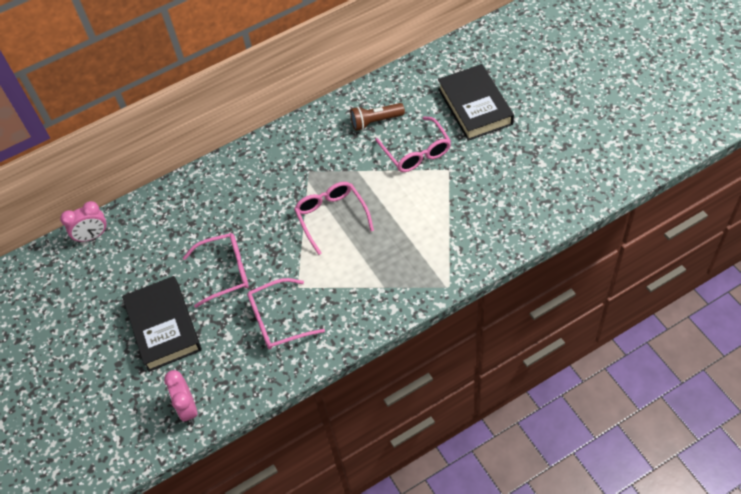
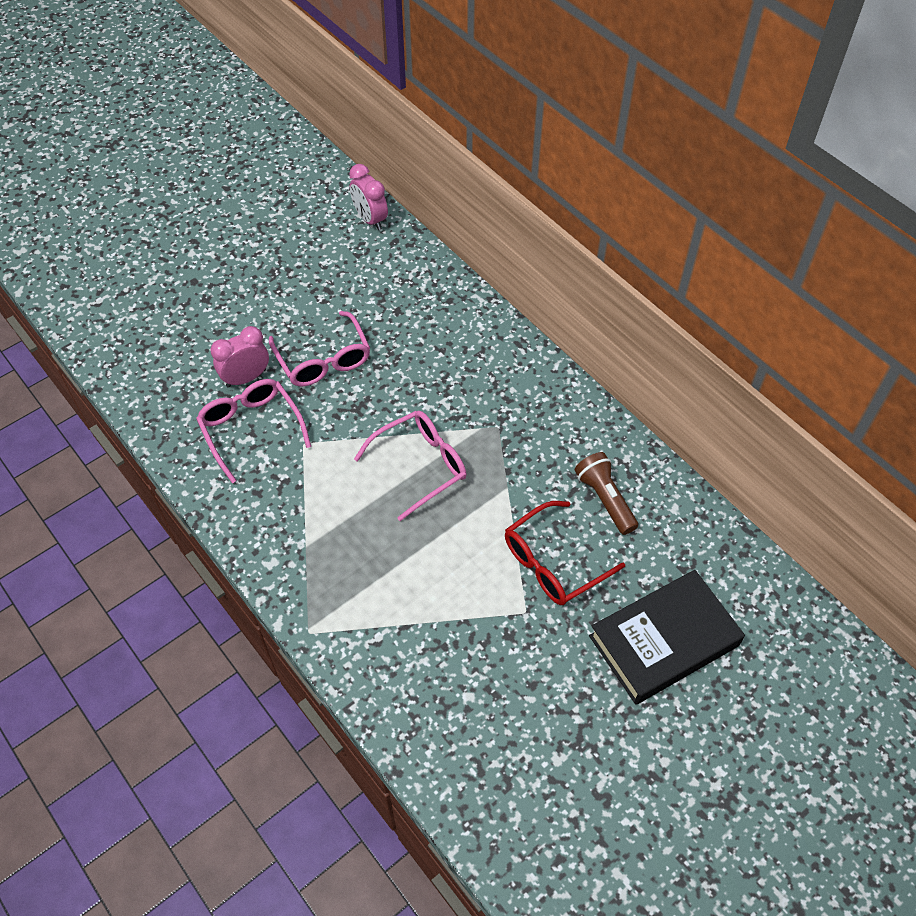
camera: 75 degrees right, 0 degrees up
black book [122,276,202,372] -> none
pink clock [164,370,197,423] -> pink clock moved to [211,326,269,388]
pink glasses [375,117,451,172] -> red glasses [505,501,625,605]

